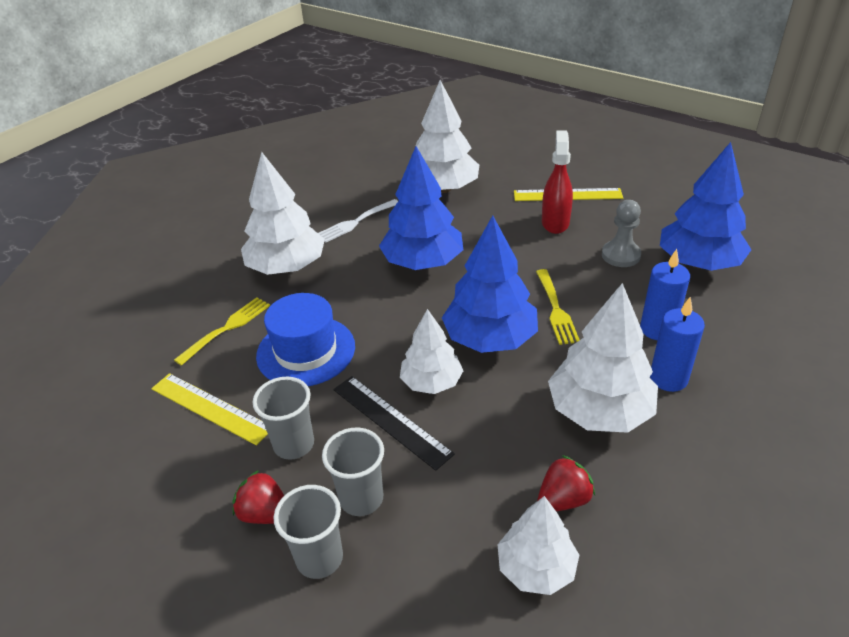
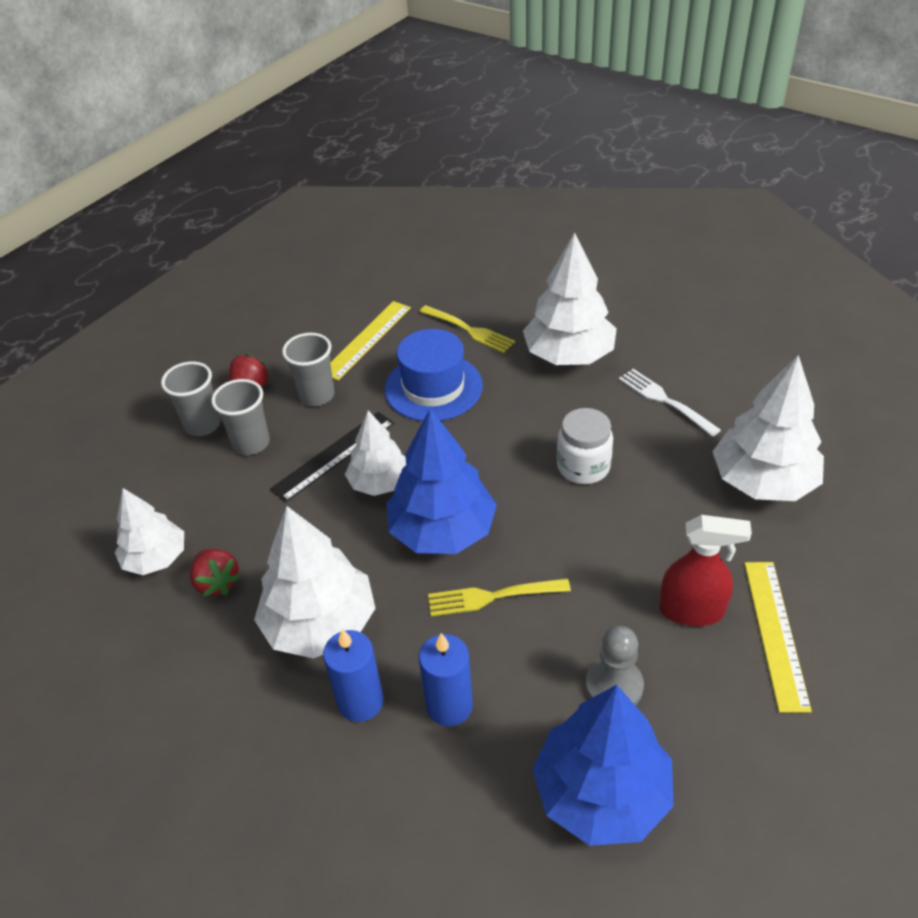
camera: 90 degrees right, 5 degrees up
blue tree [379,146,463,270] -> white jar [557,408,613,484]

